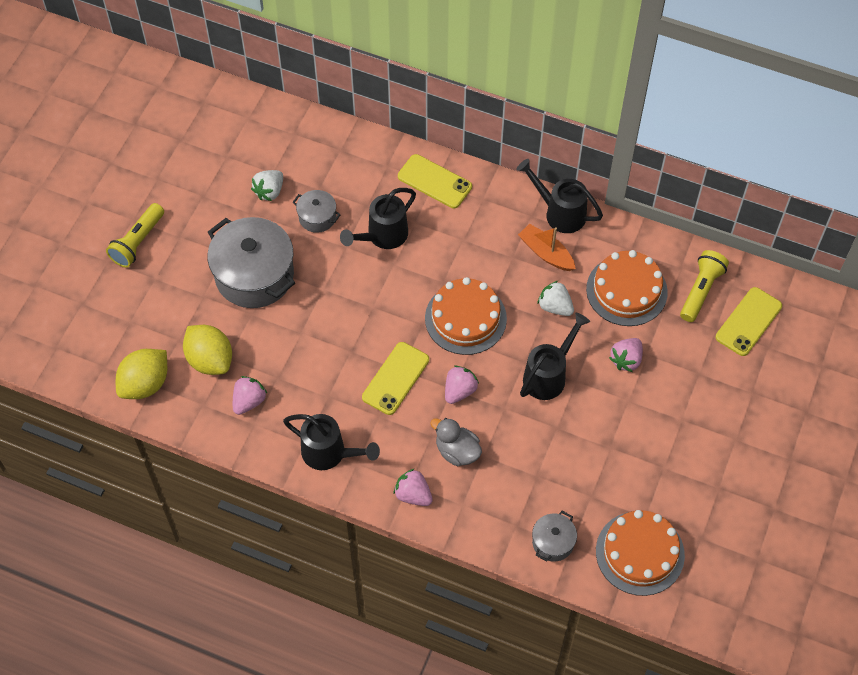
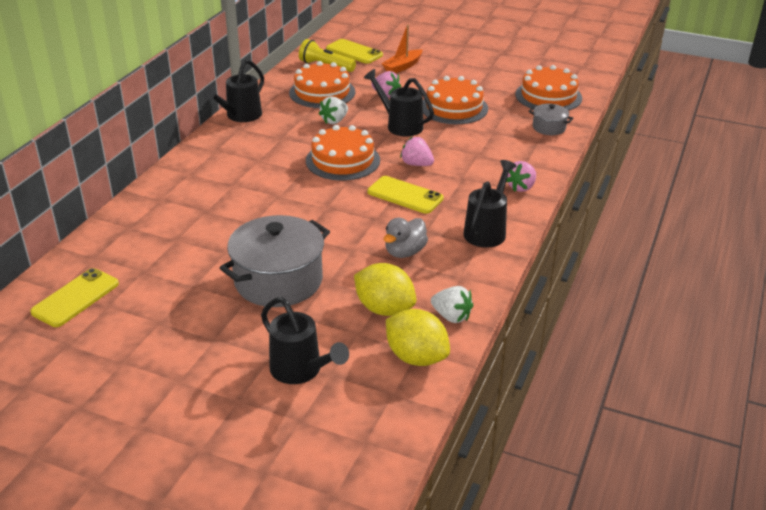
camera: 90 degrees left, 25 degrees down
yellow flashlight [106,203,164,268] -> none
yellow lemon [183,325,232,375] -> yellow lemon turned 75 degrees clockwise [354,263,416,316]
pink strawberry [233,376,267,415] -> none
white strawberry [251,170,283,201] -> white strawberry moved to [431,286,474,323]
grey pot [292,190,341,233] -> none
black watering can [340,188,416,249] -> black watering can moved to [261,297,349,384]
yellow phone [398,154,472,208] -> yellow phone moved to [30,268,119,327]
grey duck [430,418,482,466] -> grey duck moved to [384,218,428,258]
orange boat [518,224,576,271] -> orange boat moved to [381,25,423,73]
none -> orange cake [423,76,488,124]

